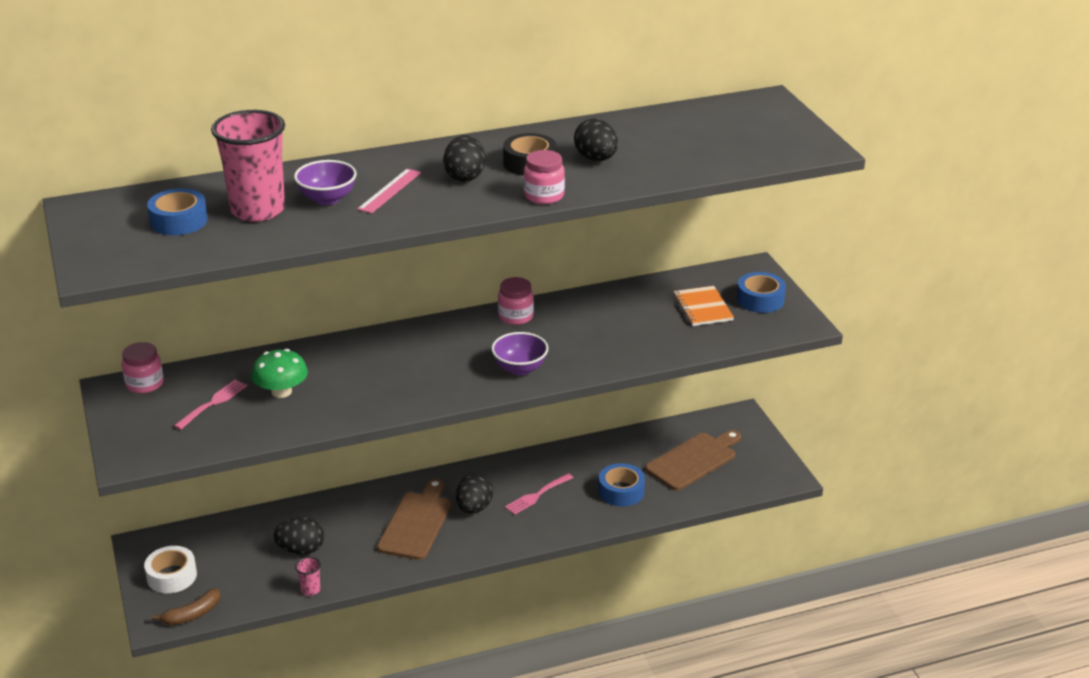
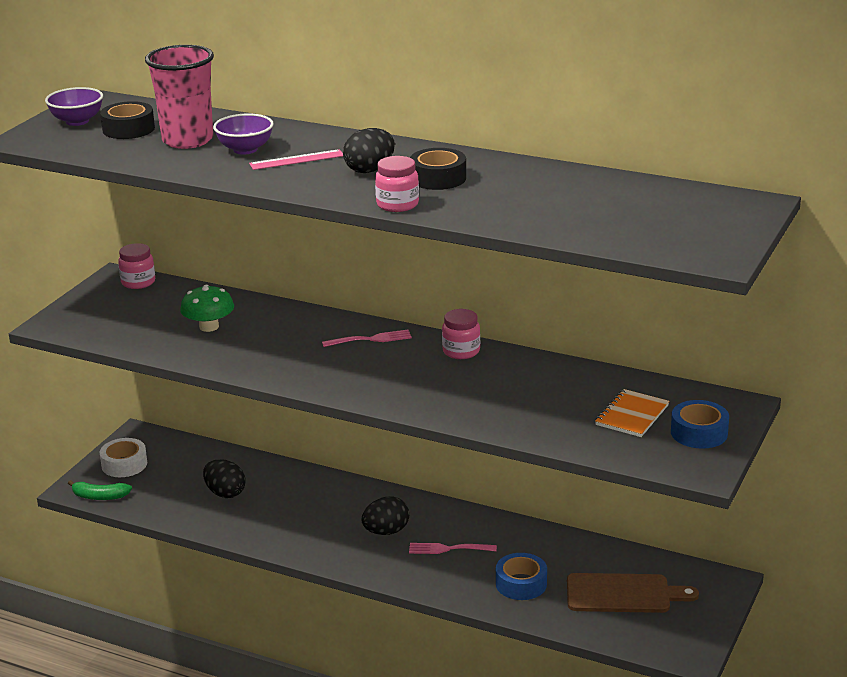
camera: 45 degrees right, 5 degrees down
blue tape [147,188,208,235] -> black tape [100,101,155,139]
brown banana [151,588,221,625] -> green banana [68,480,132,500]
pink fork [174,380,247,430] -> pink fork moved to [322,330,412,347]
pink cup [295,557,321,596] -> none
brown cutting board [377,479,451,560] -> none
purple bowl [491,332,548,375] -> purple bowl moved to [45,87,103,126]
black egg [574,118,618,161] -> none

